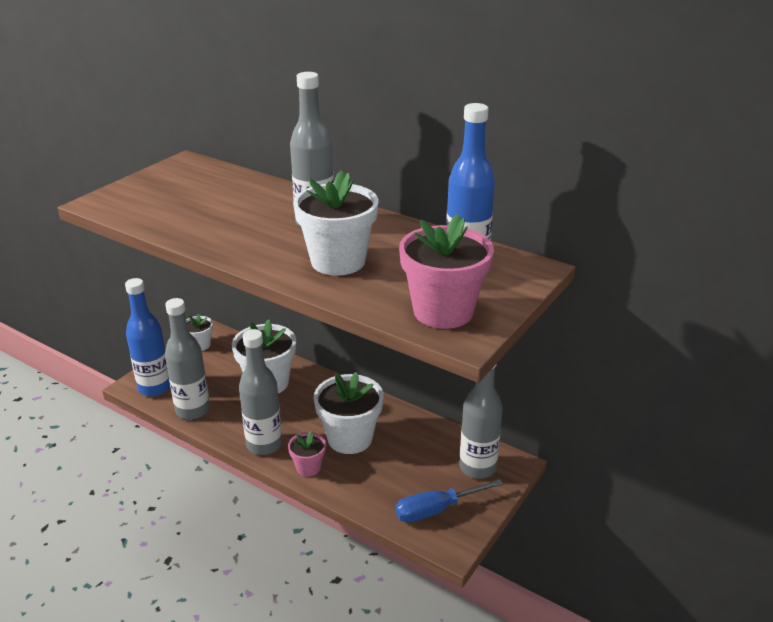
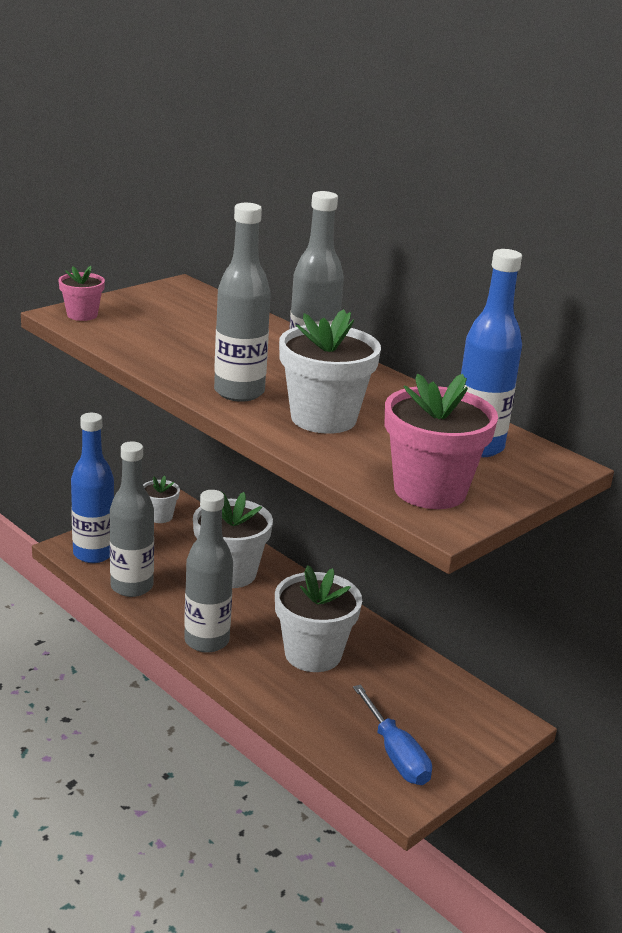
camera: 10 degrees right, 5 degrees down
pink flower pot [288,431,326,477] -> pink flower pot moved to [58,266,105,321]
blue screwdriver [395,479,503,523] -> blue screwdriver turned 105 degrees counterclockwise [353,685,432,785]
grey bottle [459,364,503,479] -> grey bottle moved to [214,203,271,402]

